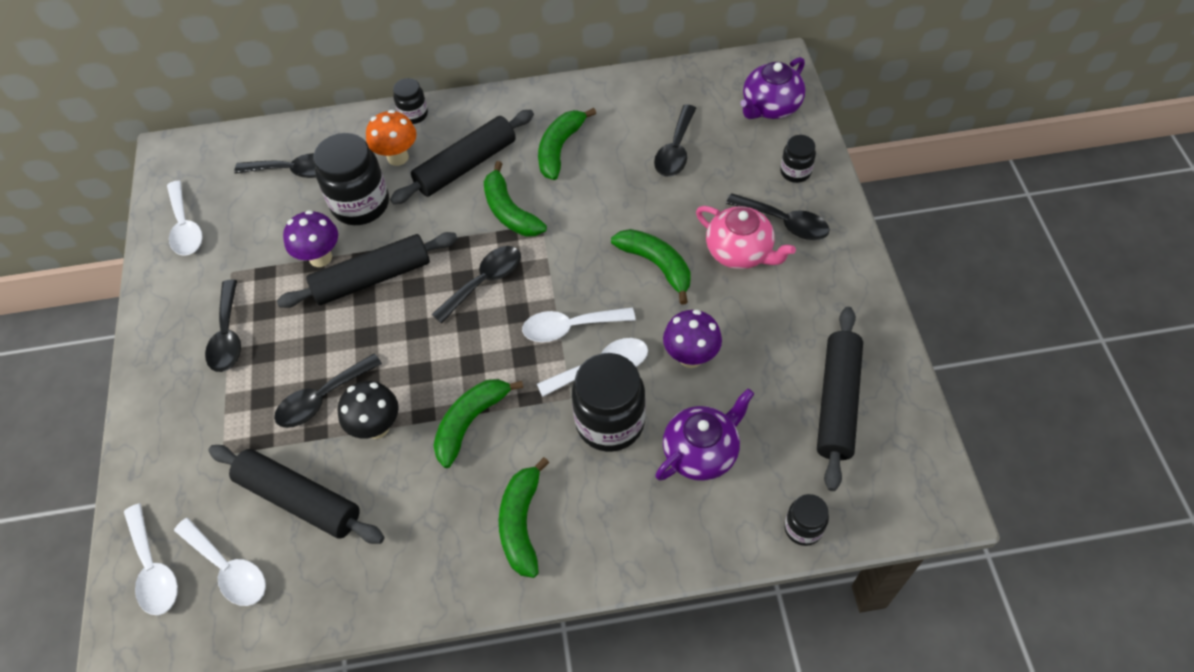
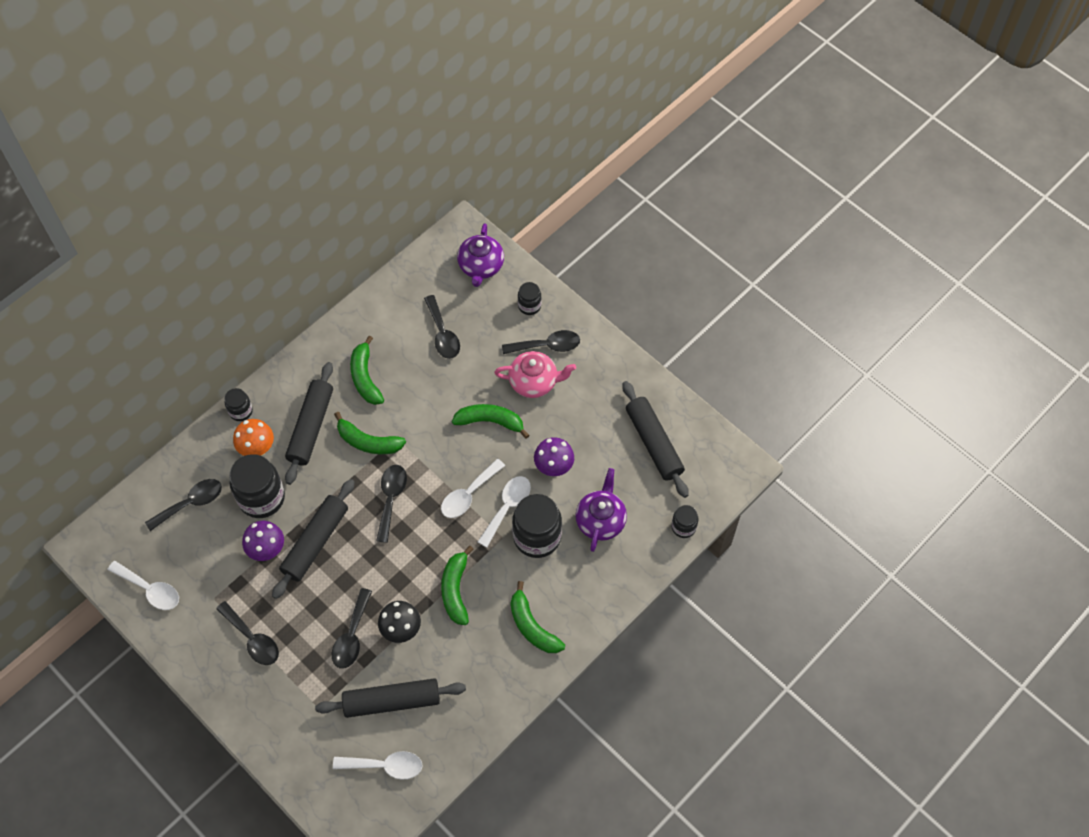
camera: 40 degrees left, 5 degrees up
white spoon [124,504,178,615] -> none

